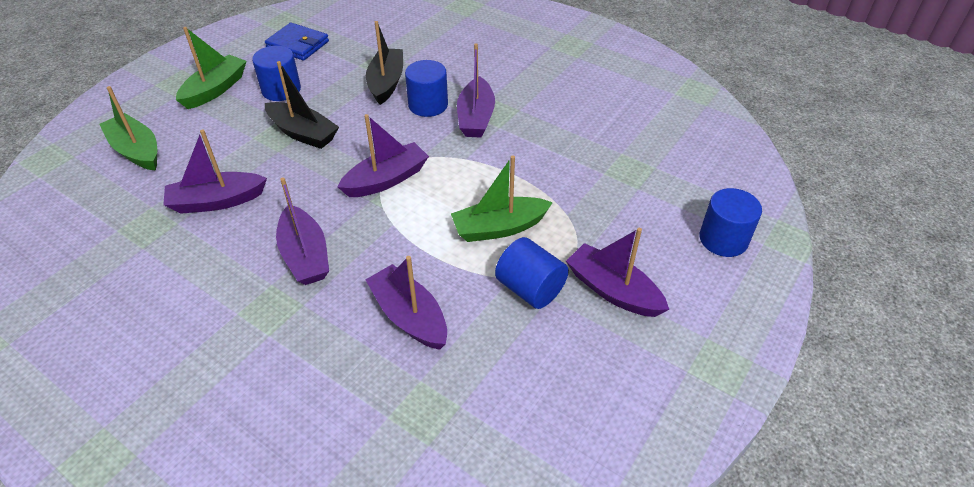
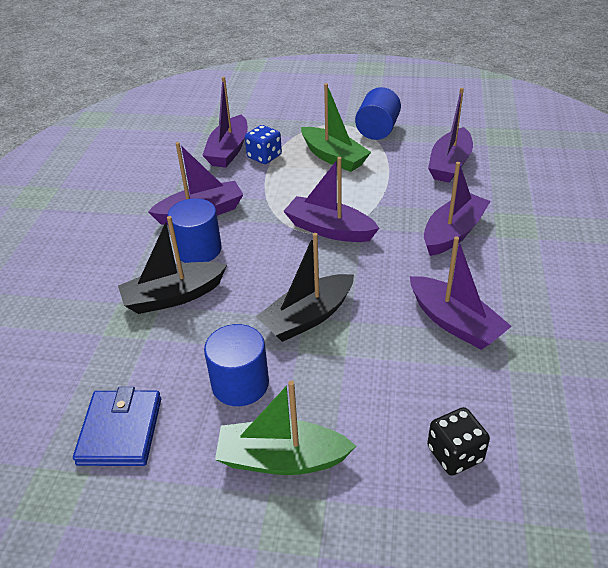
camera: 115 degrees left, 5 degrees down
green boat [99,86,157,171] -> black dice [427,407,490,476]
black boat [265,61,339,149] -> black boat turned 135 degrees counterclockwise [256,233,354,342]
purple boat [566,228,669,317] -> purple boat moved to [202,77,248,167]
blue cylinder [699,188,762,257] -> none
none -> blue dice [245,125,282,164]

